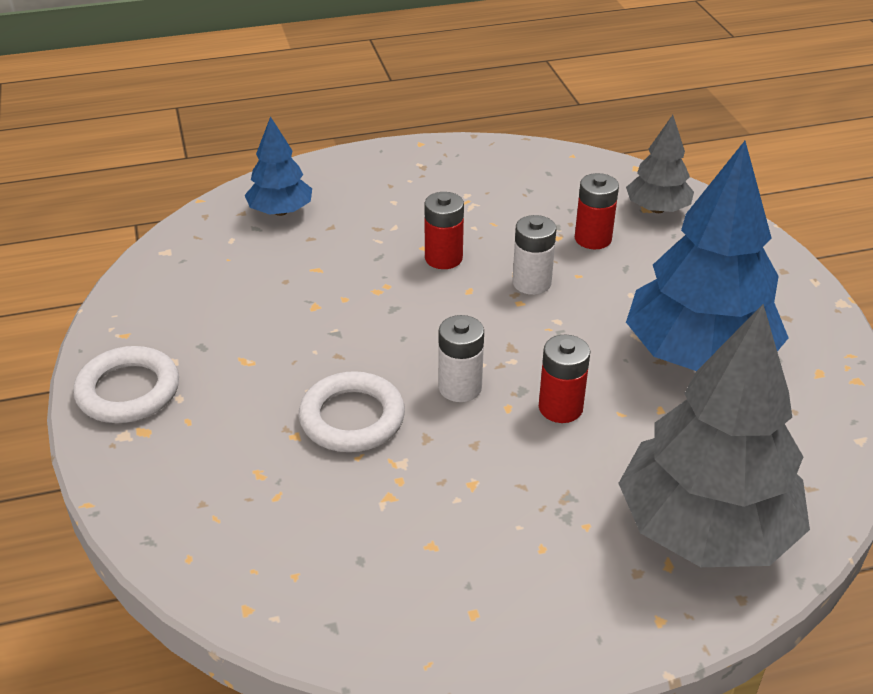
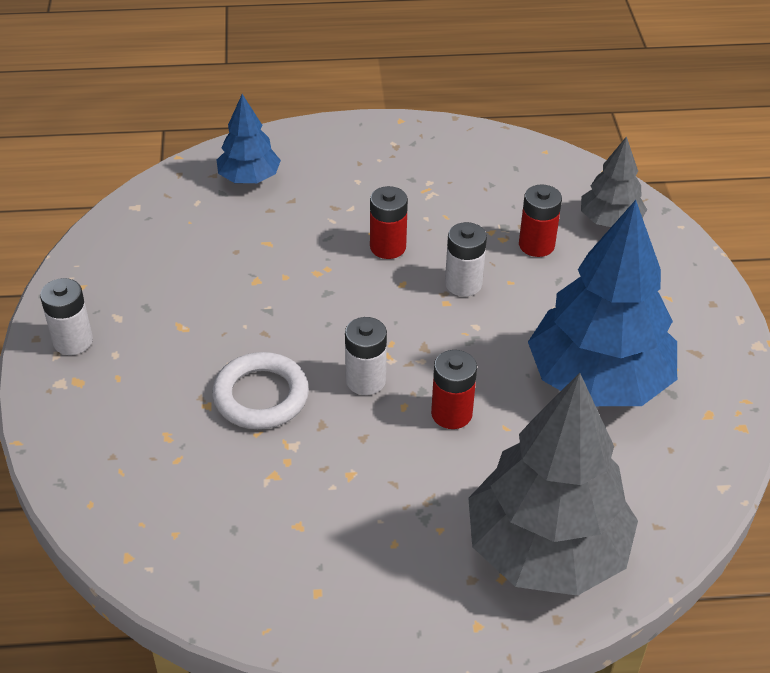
camera: 10 degrees right, 5 degrees up
white ring [73,346,179,423] -> white battery [40,278,93,355]

